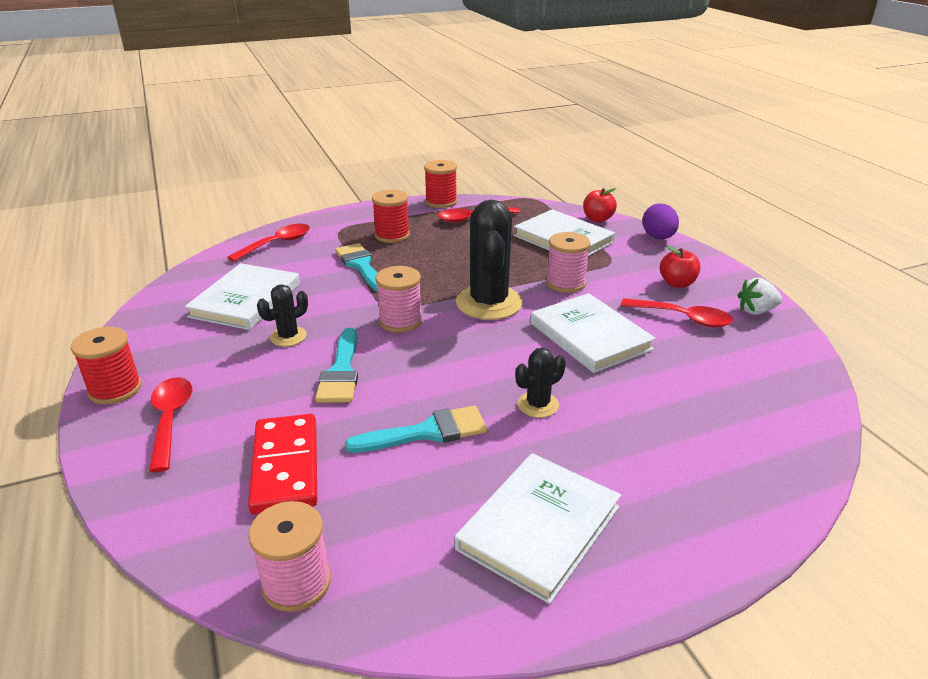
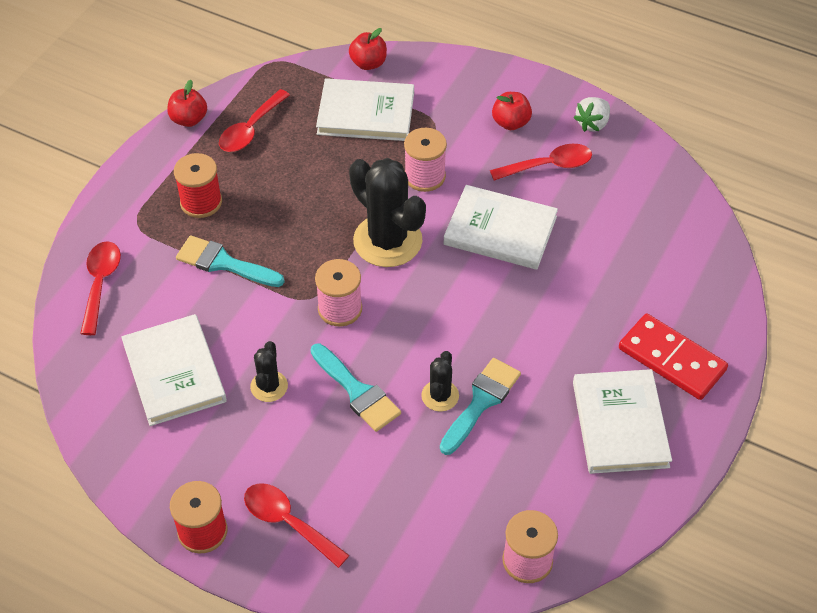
camera: 40 degrees left, 20 degrees up
red domino [248,414,317,514] -> red domino moved to [619,313,728,400]
red spool [424,160,457,208] -> red apple [167,80,207,127]
black cactus [515,348,566,418] -> black cactus moved to [421,351,459,412]
purple egg [642,203,679,239] -> none

